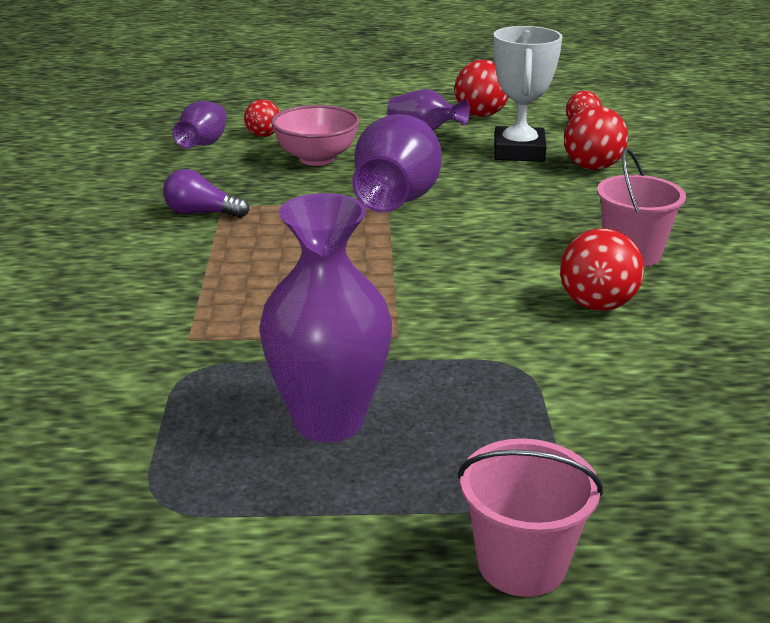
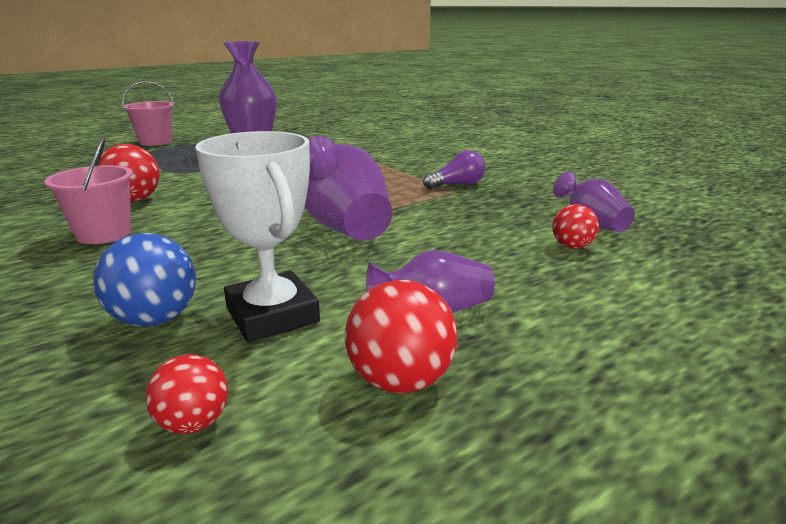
camera: 145 degrees right, 5 degrees down
pink bowl [271,105,360,166] -> none
red ball [564,106,628,170] -> blue ball [93,233,196,327]

